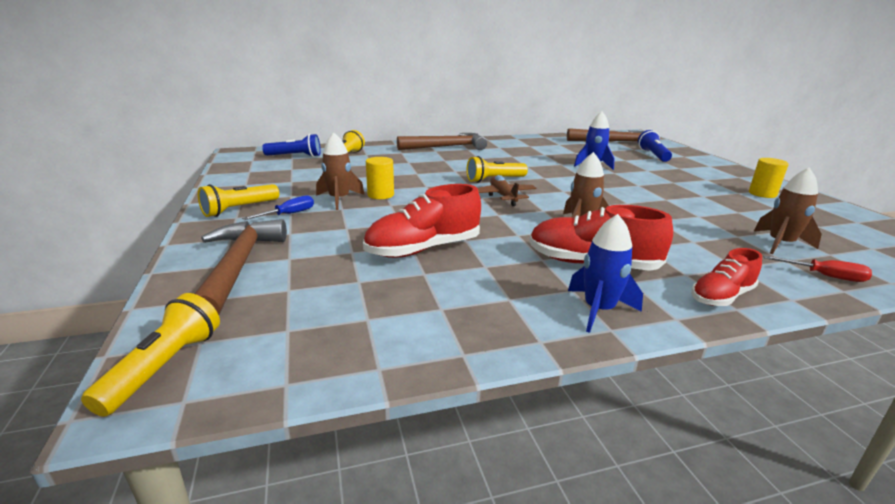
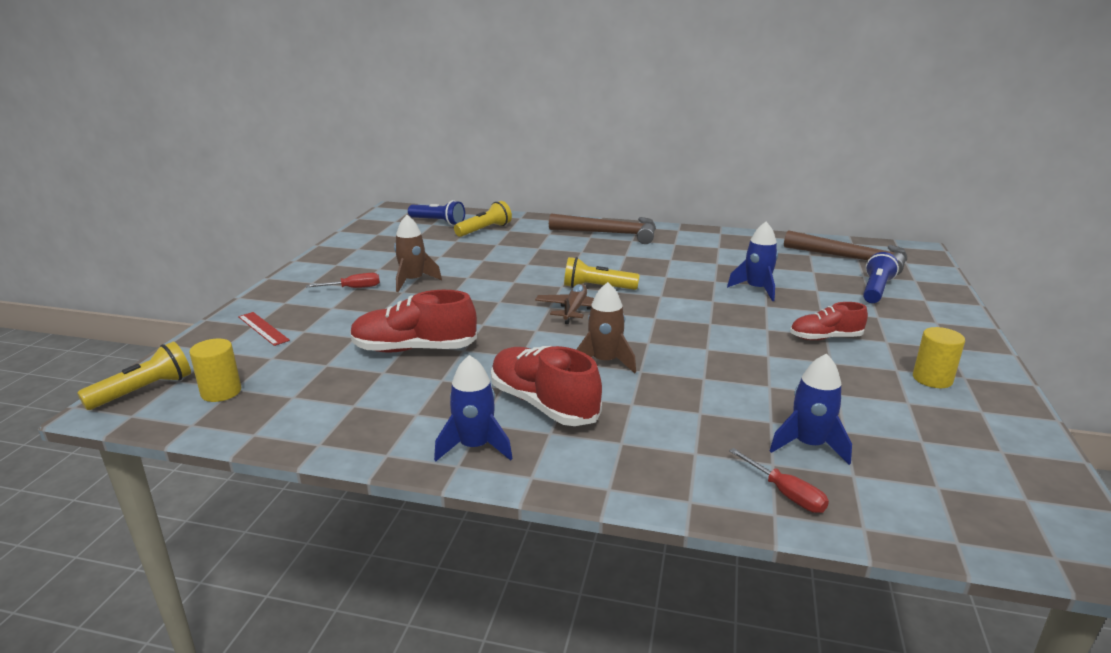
camera: 30 degrees right, 0 degrees up
brown hammer [194,219,287,315] -> red ruler [238,312,290,346]
yellow flashlight [198,184,279,217] -> none
blue screwdriver [242,195,314,220] -> red screwdriver [306,273,380,288]
yellow cylinder [366,157,394,199] -> yellow cylinder moved to [189,339,241,402]
red shoe [691,248,762,306] -> red shoe moved to [790,302,868,340]
brown rocket [754,168,822,254] -> blue rocket [770,353,852,465]

